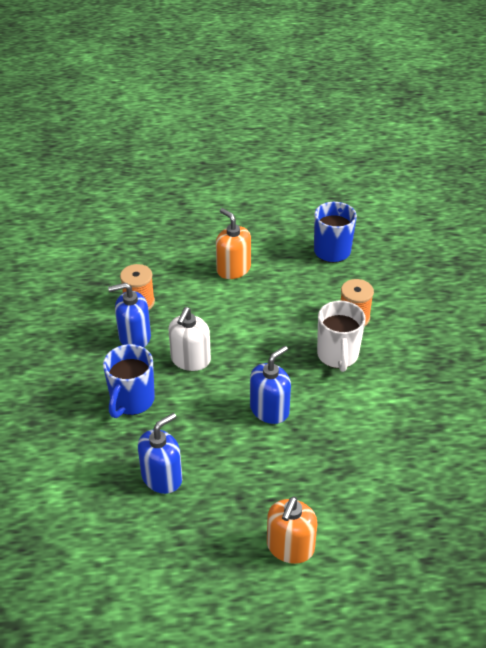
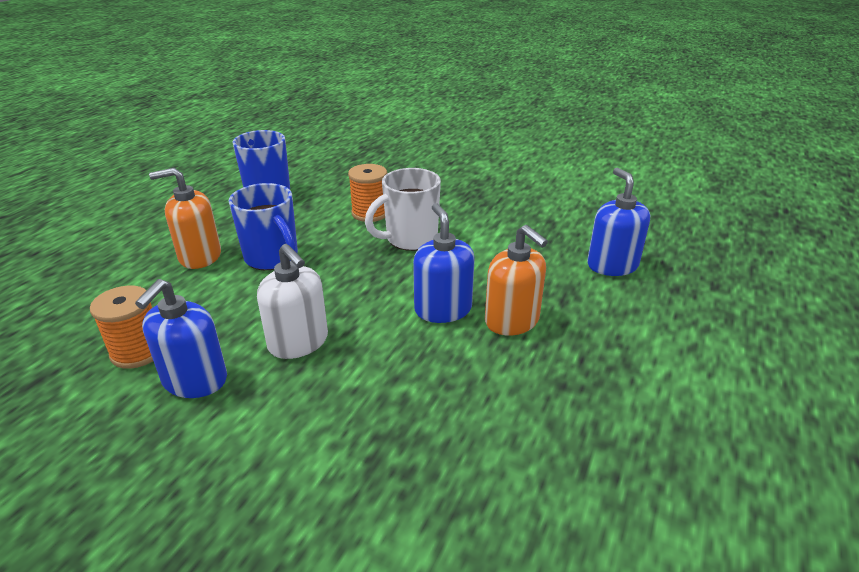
camera: 60 degrees left, 10 degrees down
blue mug [103,344,155,418] -> blue mug moved to [229,183,298,270]
blue soap dispenser [138,413,182,494] -> blue soap dispenser moved to [587,168,650,276]
orange soap dispenser [267,497,318,564] -> orange soap dispenser moved to [485,225,548,336]
white mug [317,301,366,372] -> white mug turned 120 degrees clockwise [365,168,441,251]

